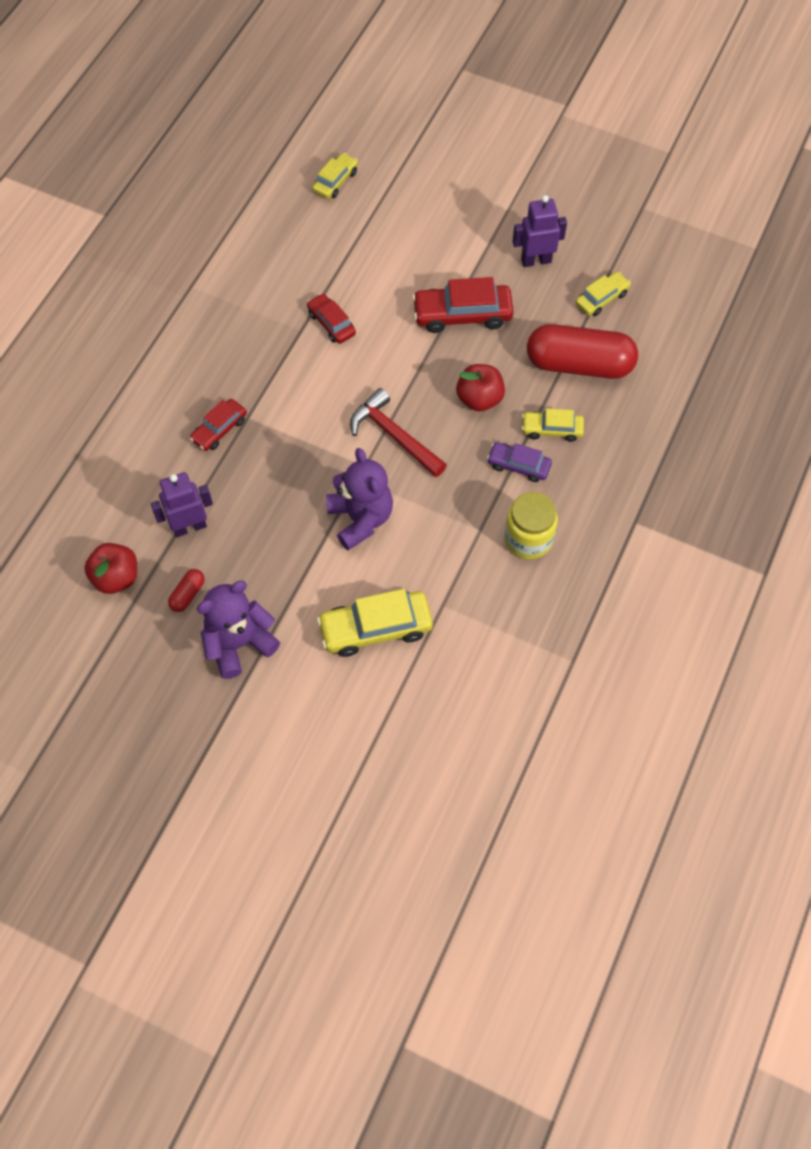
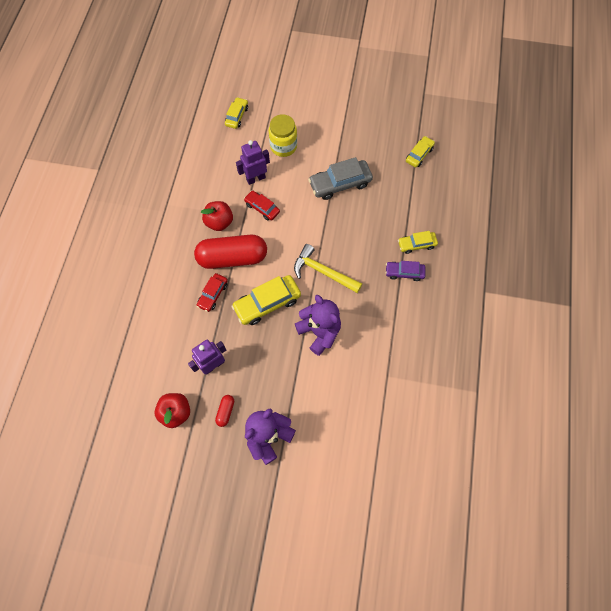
camera: 15 degrees left, 5 degrees up
yellow car [317,589,433,657] -> yellow car moved to [231,275,301,325]
red hammer [350,388,447,477] -> yellow hammer [294,244,362,293]
red car [412,277,514,333] -> grey car [308,157,373,200]
red apple [456,364,505,412] -> red apple moved to [201,201,233,231]
yellow jar [505,492,558,559] -> yellow jar moved to [268,114,297,157]
purple robot [512,195,567,267] -> purple robot moved to [236,140,270,185]
red capsule [527,324,638,379] -> red capsule moved to [194,235,267,269]

